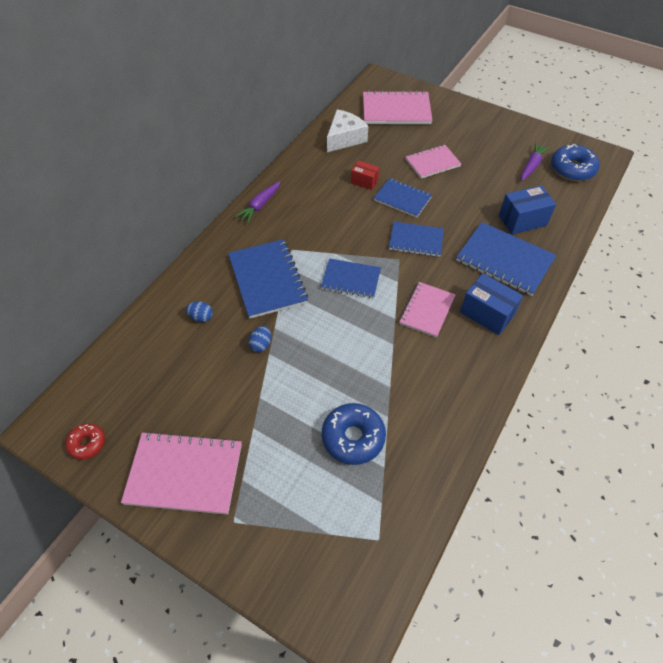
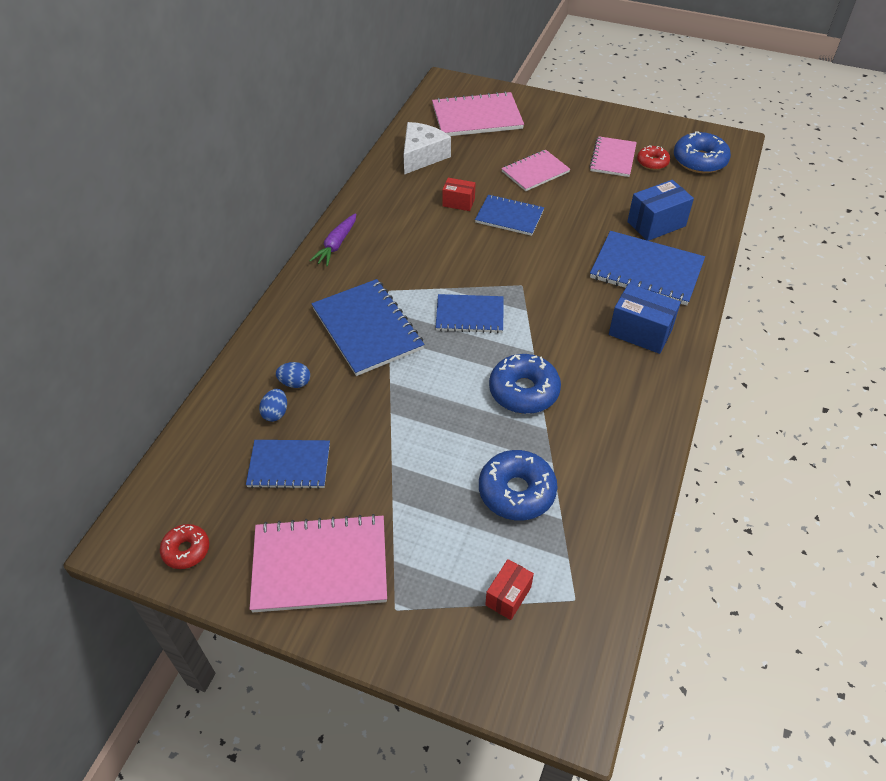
camera: 10 degrees left, 5 degrees down
blue egg [249,326,271,352] -> blue egg moved to [259,389,287,422]
blue notebook [389,222,444,257] -> blue notebook moved to [246,440,330,489]
pink notebook [400,282,456,338] -> pink notebook moved to [589,136,637,177]
purple carrot [521,143,550,181] -> red donut [637,146,670,170]
none -> red box [485,559,534,620]
none -> blue donut [489,354,561,414]

